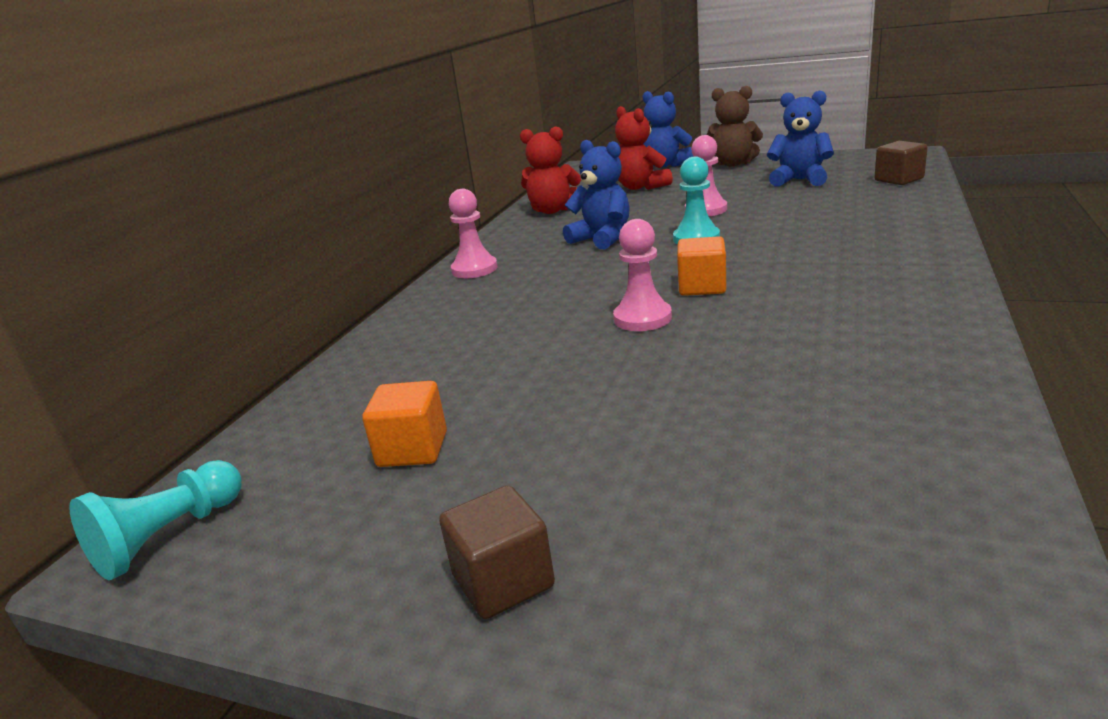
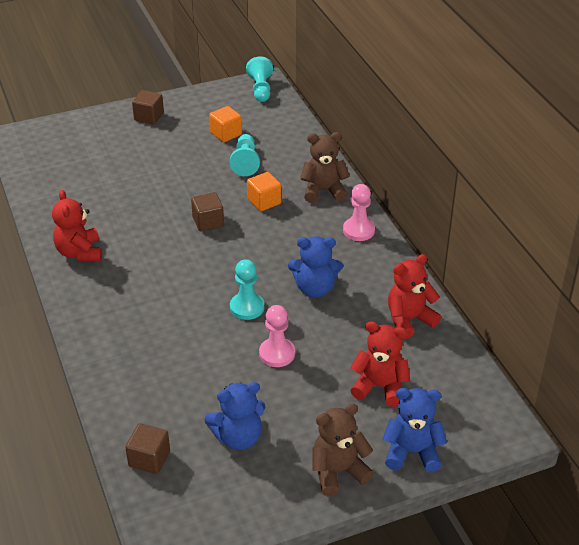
camera: 135 degrees right, 15 degrees up
pink pawn [613,219,672,331] -> brown cube [191,192,224,232]
orange cube [677,236,726,296] -> orange cube moved to [247,172,281,211]
none -> red teddy bear [52,190,102,261]
none -> turquoise pawn [230,134,260,176]
none -> brown teddy bear [300,132,350,203]

